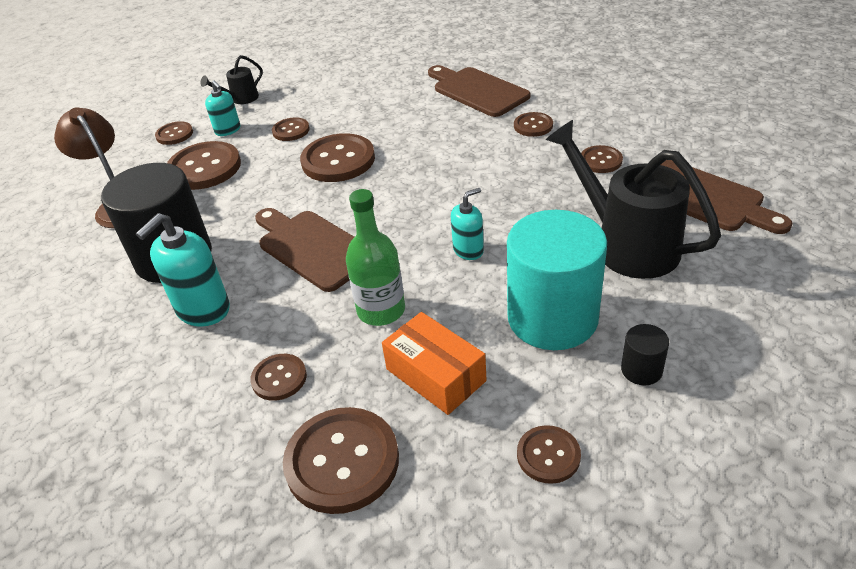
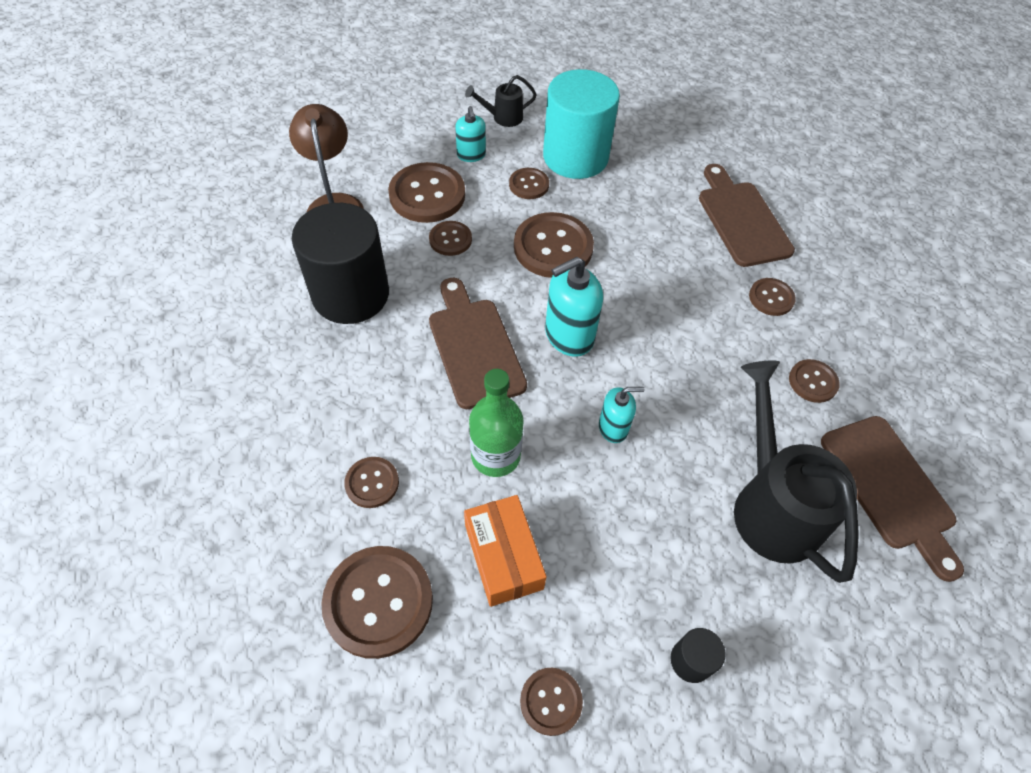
camera: 20 degrees right, 15 degrees up
turquoise soap dispenser [136,213,230,327] -> turquoise soap dispenser moved to [545,257,603,357]
brown button [155,121,193,145] -> brown button moved to [429,221,472,256]
turquoise cylinder [507,210,607,350] -> turquoise cylinder moved to [543,69,620,179]

